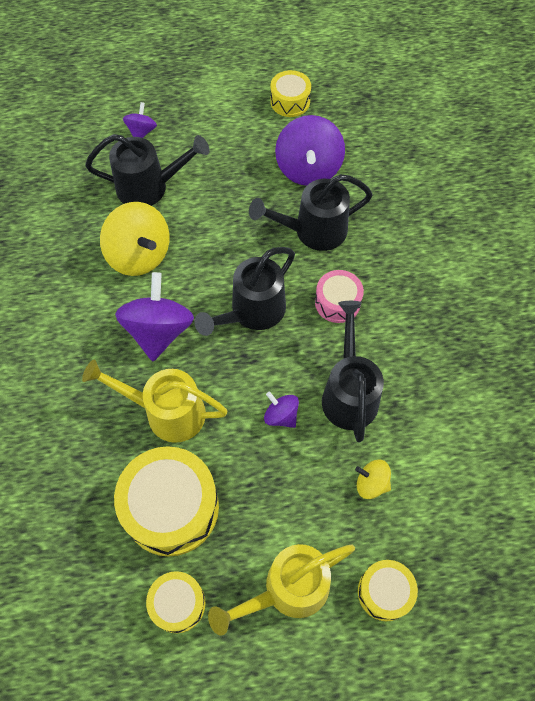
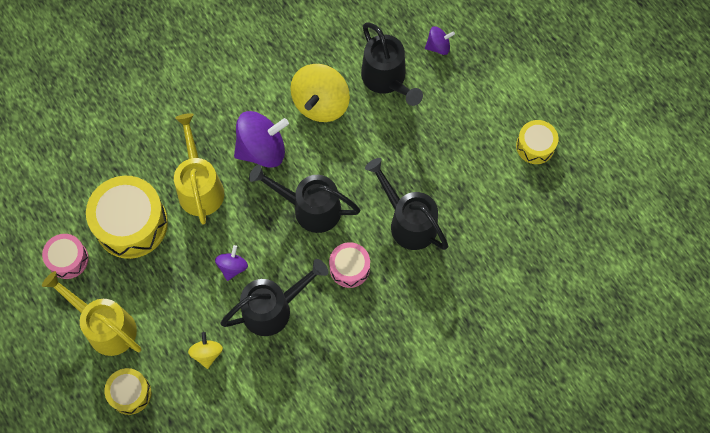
camera: 65 degrees right, 5 degrees up
yellow drum [146,571,206,633] -> pink drum [42,234,89,279]
purple spinning top [275,115,345,186] -> none

